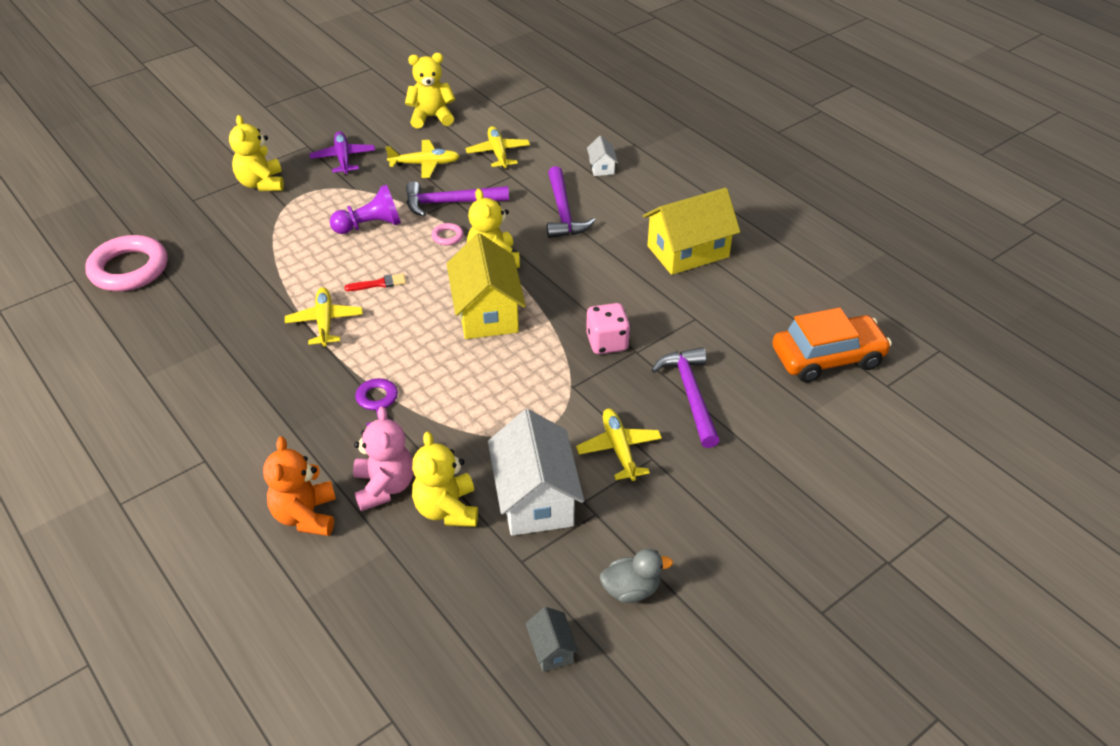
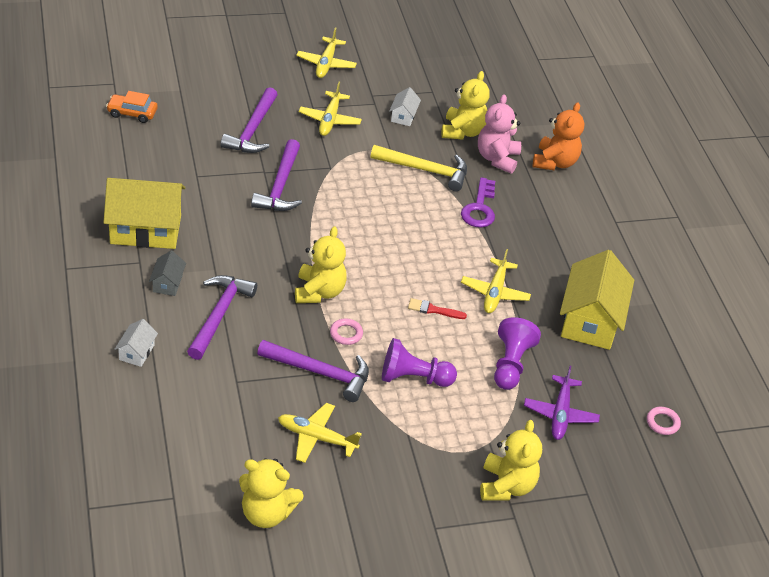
camera: 160 degrees left, 0 degrees up
pink ring [85,235,167,291] -> pink ring [647,407,681,435], size x0.42
purple plane [310,131,375,174] -> purple plane moved to [524,366,600,440]
yellow house [446,233,526,339] -> yellow house moved to [560,250,634,350]
yellow plane [466,126,530,168] -> yellow plane moved to [296,27,357,78]
white house [488,409,584,536] -> white house [389,87,421,126], size x0.45
grey house [525,607,579,672] -> grey house moved to [149,251,186,296]
pink dice [586,303,630,354] -> purple hammer [251,139,302,211]
grey duck [600,549,673,603] -> none
orange car [772,308,892,383] -> orange car [106,91,158,123], size x0.54
none -> yellow hammer [371,145,467,191]
none -> purple pawn [494,317,541,390]

